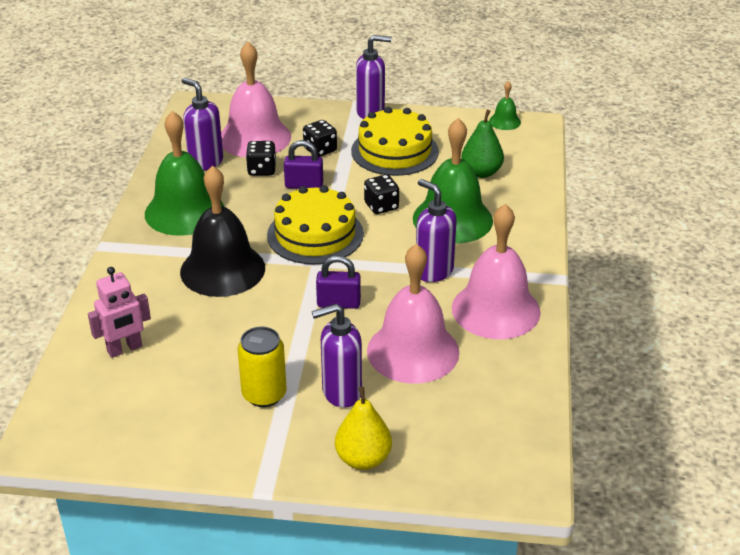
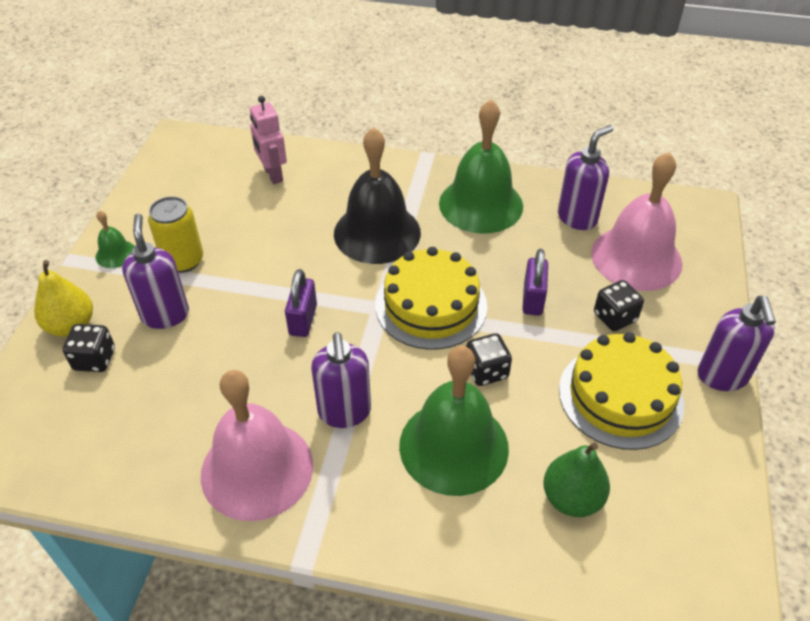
camera: 95 degrees right, 10 degrees up
black dice [246,141,276,176] -> black dice moved to [63,324,115,372]
pink bell [367,244,459,384] -> none
purple soap dispenser [416,179,457,282] -> purple soap dispenser turned 120 degrees clockwise [311,332,371,428]
green bell [489,81,521,130] -> green bell moved to [96,210,135,268]

